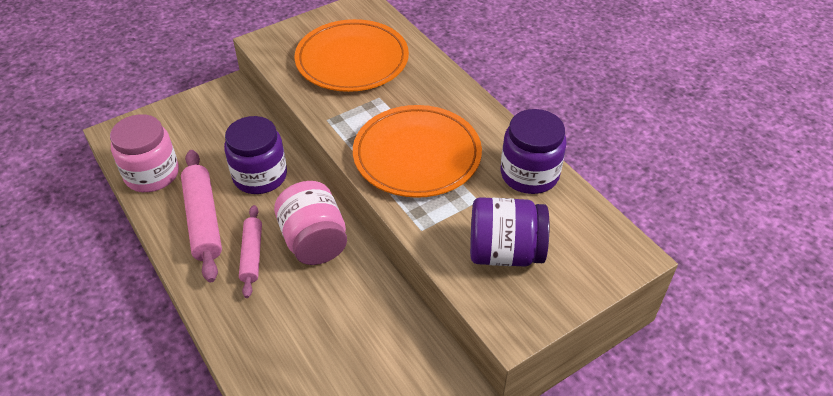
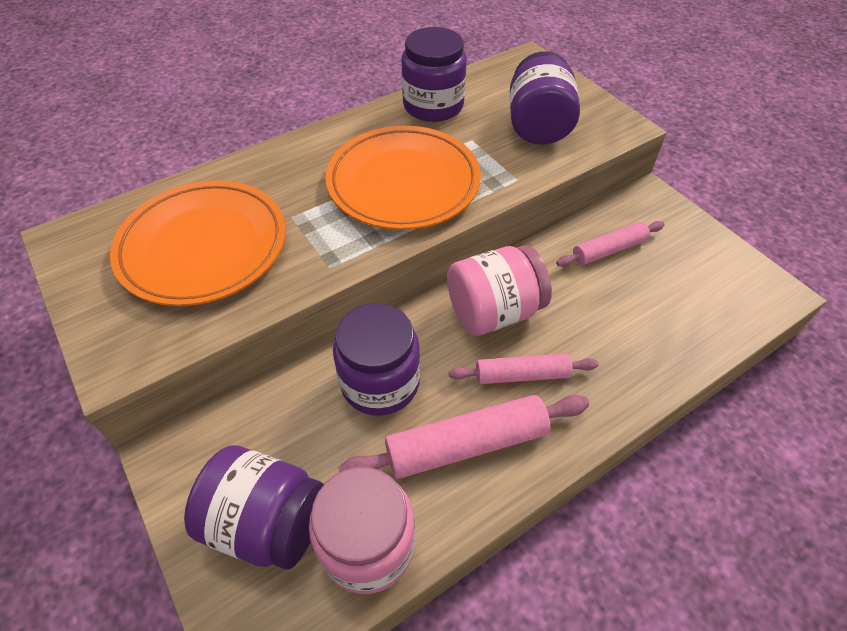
camera: 90 degrees left, 5 degrees up
none -> purple jar [184,445,324,569]
none -> pink rolling pin [556,221,665,267]

